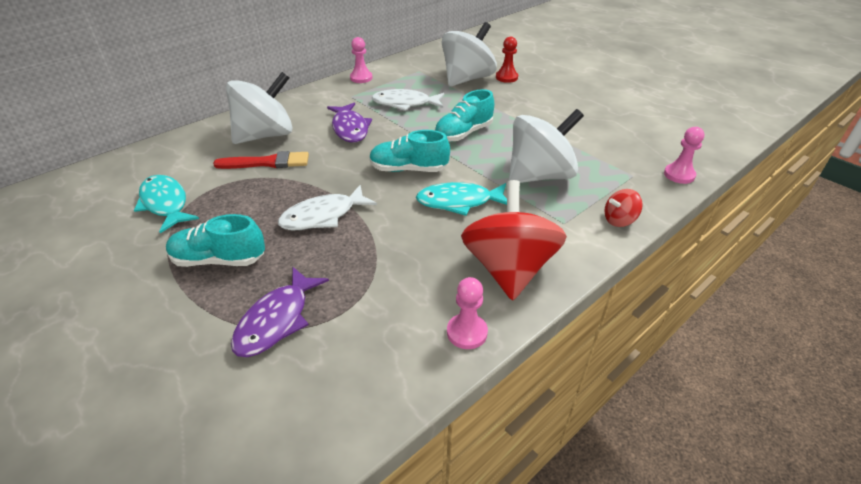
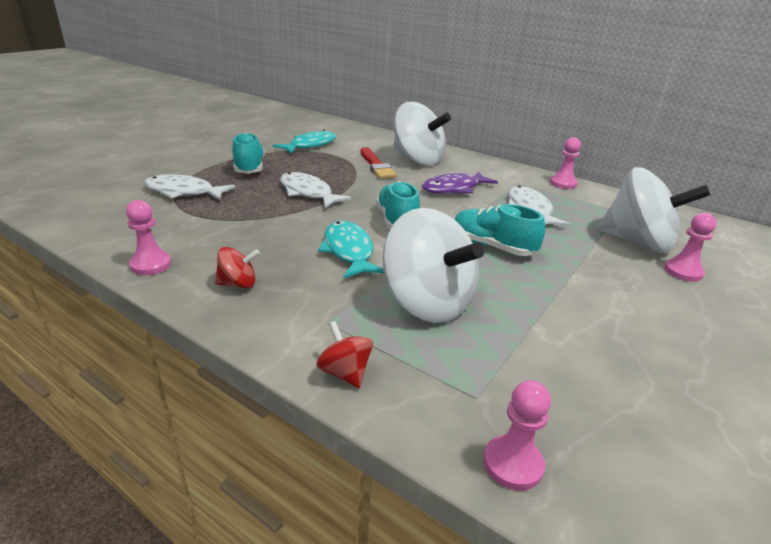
camera: 75 degrees right, 10 degrees down
purple fish [231,267,329,357] -> white fish [144,174,235,200]
red spinning top [461,180,567,301] -> red spinning top [215,247,260,288], size x0.44
red pawn [496,37,518,83] -> pink pawn [664,213,717,282]

